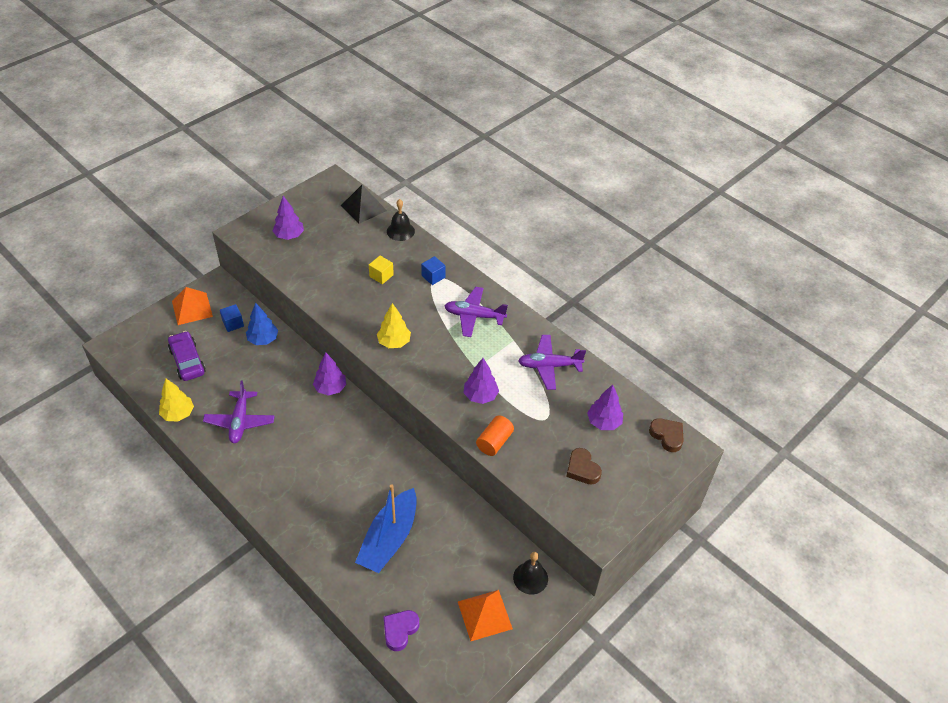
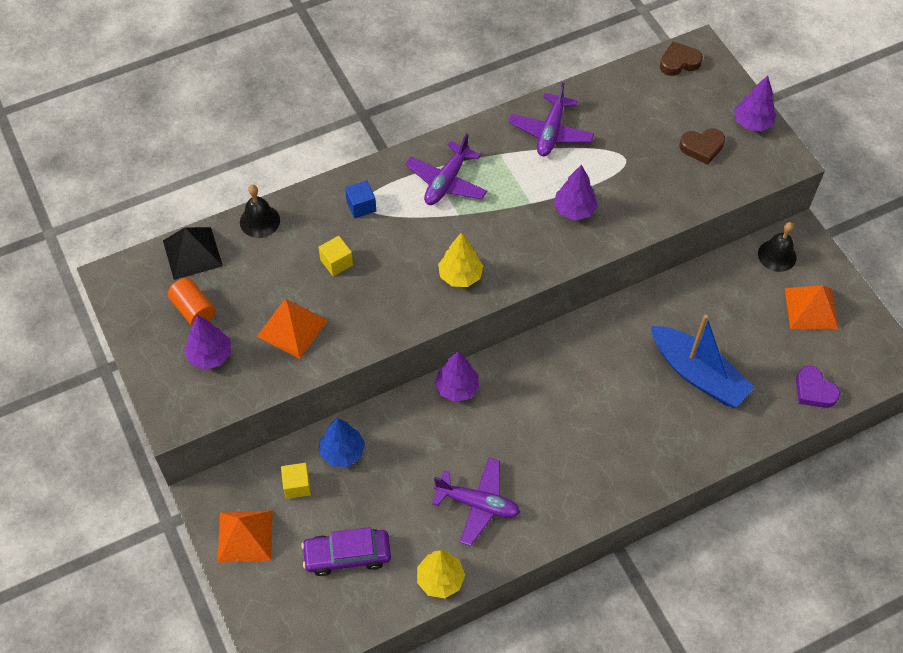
camera: 70 degrees left, 10 degrees up
blue cube [220,304,244,332] -> yellow cube [281,463,311,499]
orange cylinder [476,415,514,456] -> orange cylinder moved to [168,278,216,326]
purple tree [587,385,623,430] -> purple tree moved to [734,76,776,131]
none -> orange pyramid [257,298,328,359]

